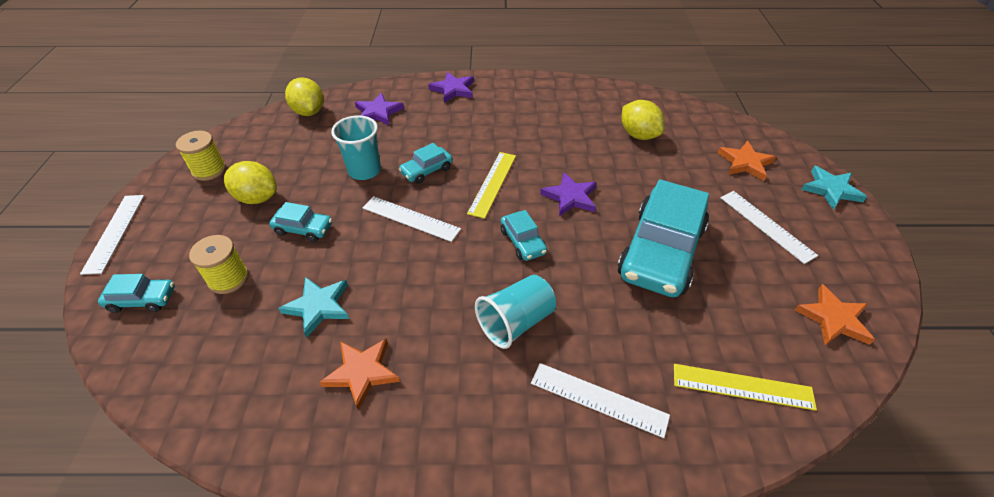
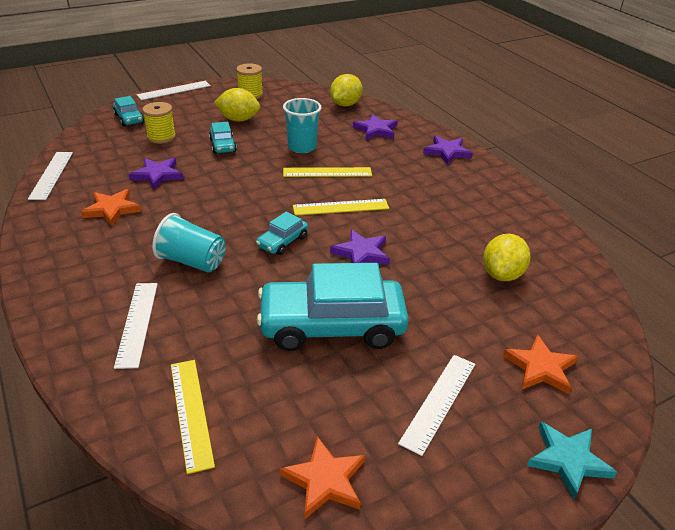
camera: 60 degrees right, 10 degrees down
yellow lemon [224,161,277,204] -> yellow lemon turned 75 degrees counterclockwise [214,88,260,121]
turquoise star [278,277,349,338] -> purple star [129,158,183,190]
white ruler [363,196,461,242] -> white ruler moved to [28,152,73,200]
turquoise car [399,143,453,184] -> yellow ruler [283,167,372,177]

